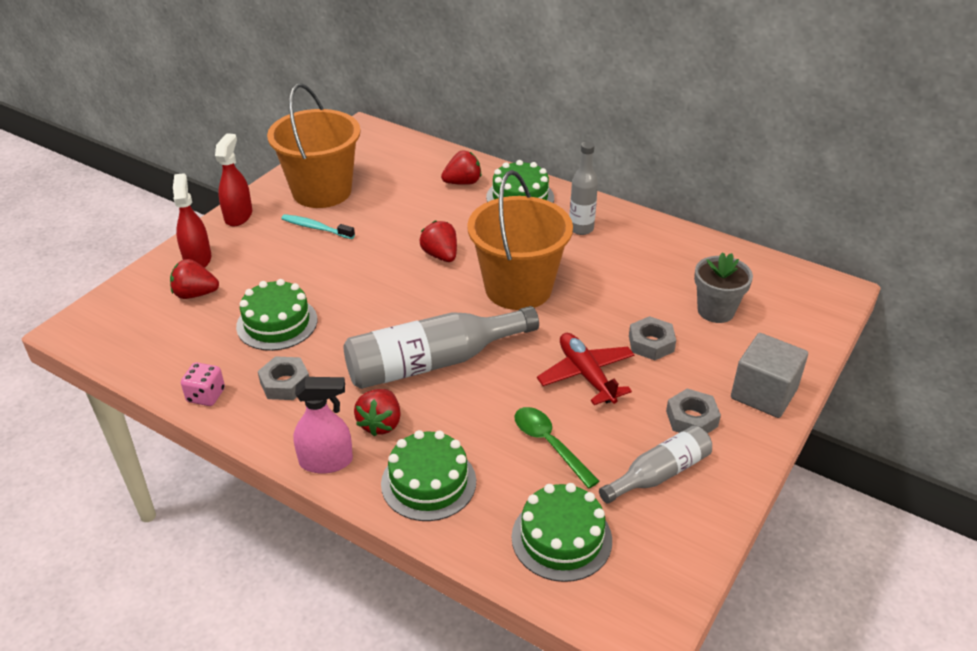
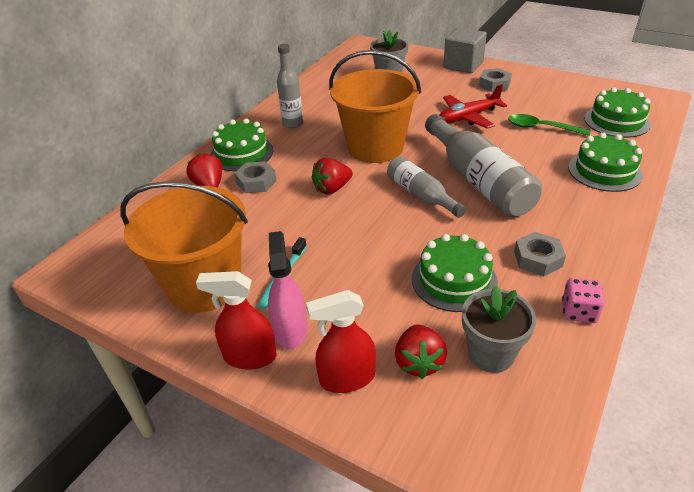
camera: 90 degrees left, 0 degrees up
pink spray bottle [293,377,353,474] -> pink spray bottle moved to [268,231,307,349]
red strawberry [354,389,401,436] -> none
green spoon [515,407,600,489] -> green spoon turned 60 degrees clockwise [508,114,591,136]
grey bottle [599,426,712,504] -> grey bottle moved to [387,156,466,218]
grey nut [629,316,676,360] -> grey nut moved to [234,161,277,193]
none -> grey flower pot [462,285,536,373]

